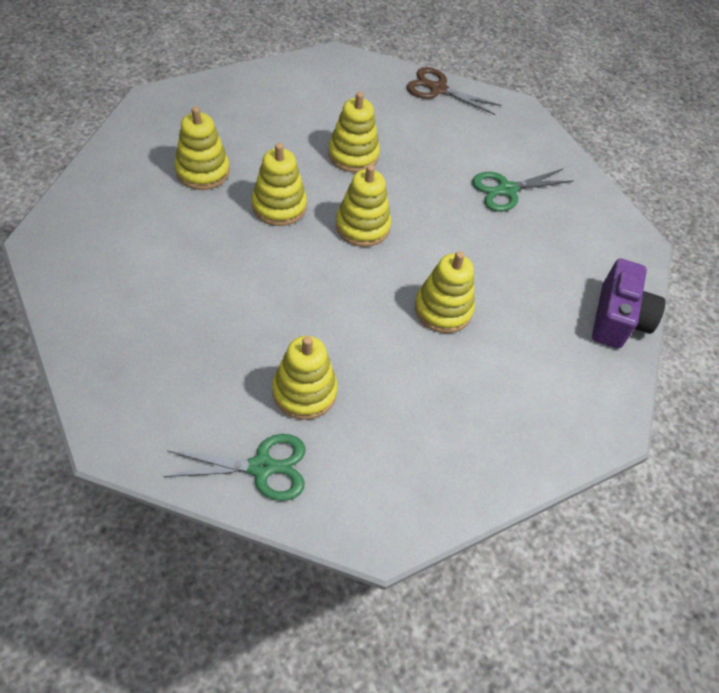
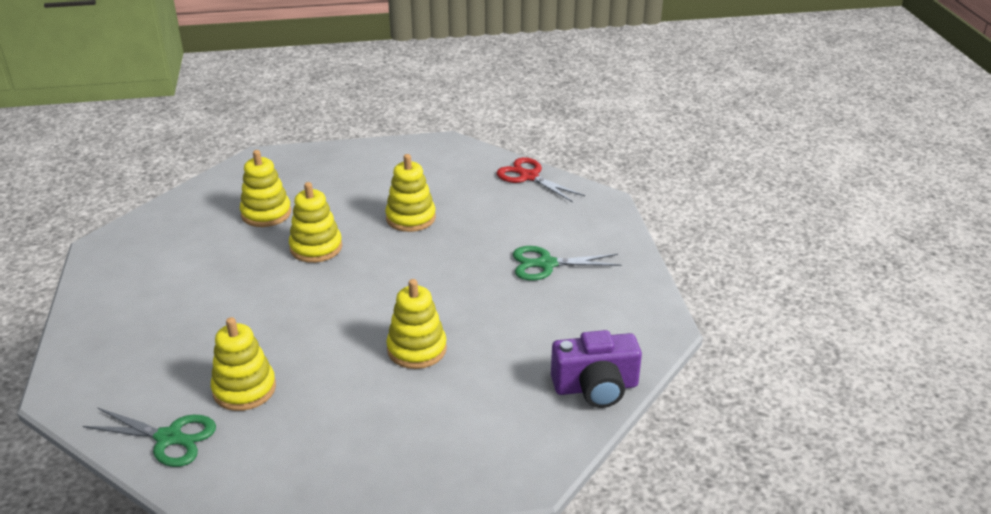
camera: 25 degrees right, 20 degrees down
yellow stacking toy [336,165,391,247] -> none
brown scissors [407,67,501,115] -> red scissors [496,157,585,202]
purple camera [592,259,665,348] -> purple camera turned 45 degrees clockwise [551,330,642,408]

